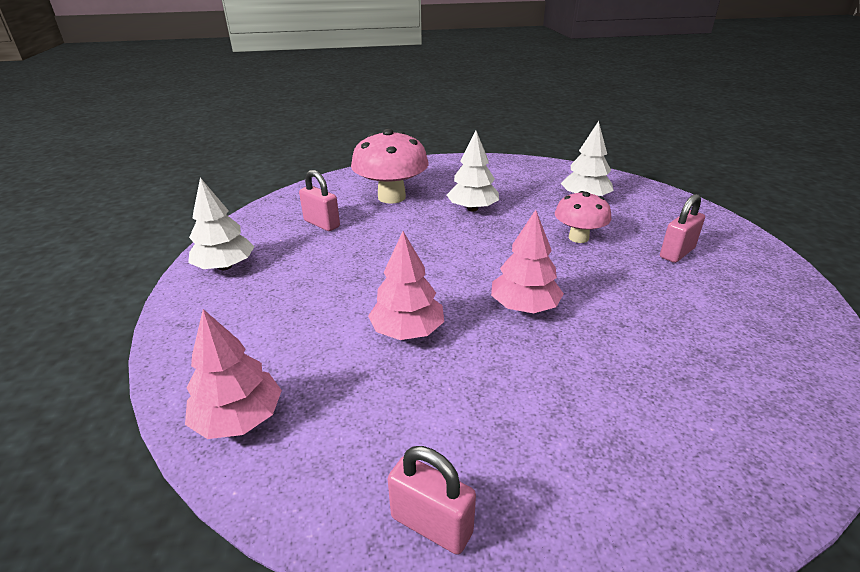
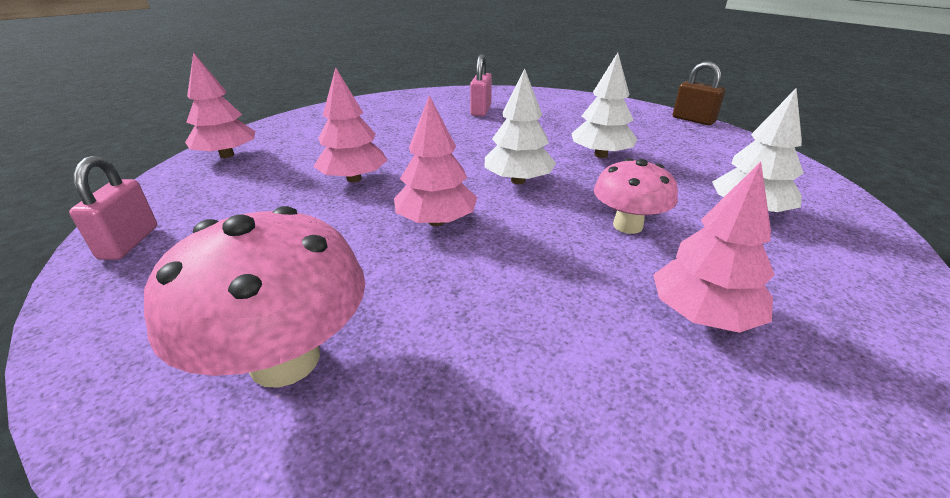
camera: 60 degrees right, 0 degrees up
white tree [188,178,255,270] -> white tree moved to [485,68,556,184]
pink mushroom [351,129,429,204] -> pink mushroom moved to [144,206,365,388]
pink padlock [660,194,705,263] -> pink tree [653,162,775,333]
none -> brown padlock [673,61,725,125]

